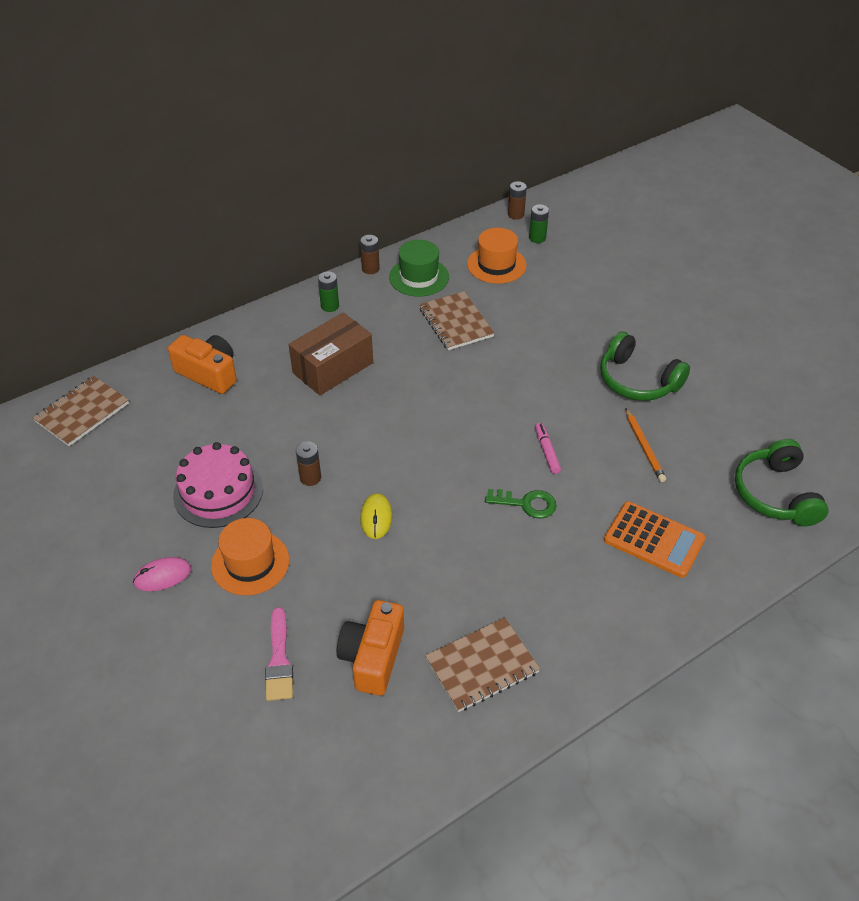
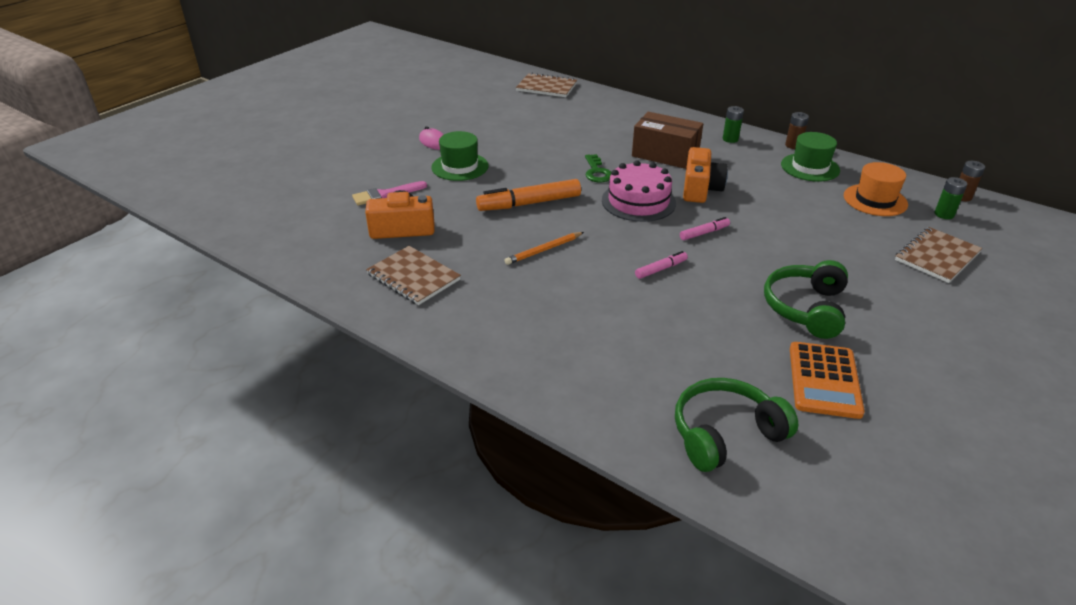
camera: 70 degrees right, 10 degrees down
orange camera [168,335,237,394] -> orange camera moved to [683,147,728,203]
pink cake [173,442,263,528] -> pink cake moved to [602,160,676,222]
orange hat [211,518,289,596] -> green hat [431,131,488,181]
brown battery [296,441,321,486] -> none
yellow mouse [360,493,392,539] -> orange marker [476,179,581,211]
brown notebook [419,291,495,350] -> brown notebook moved to [895,227,982,283]
green key [485,489,557,519] -> green key moved to [585,154,611,183]
orange calculator [604,501,706,578] -> orange calculator moved to [790,342,865,419]
orange pencil [625,408,666,482] -> orange pencil moved to [504,232,584,265]
none -> pink marker [680,217,730,240]

